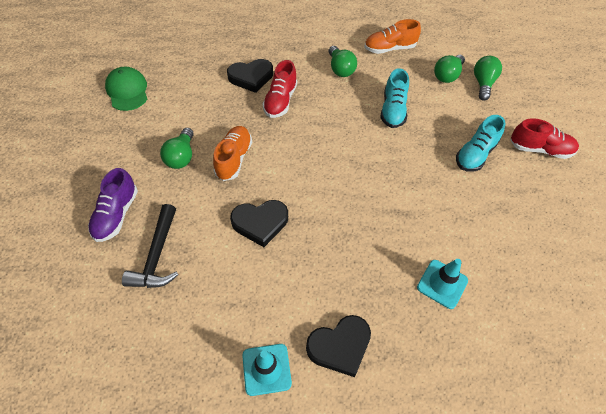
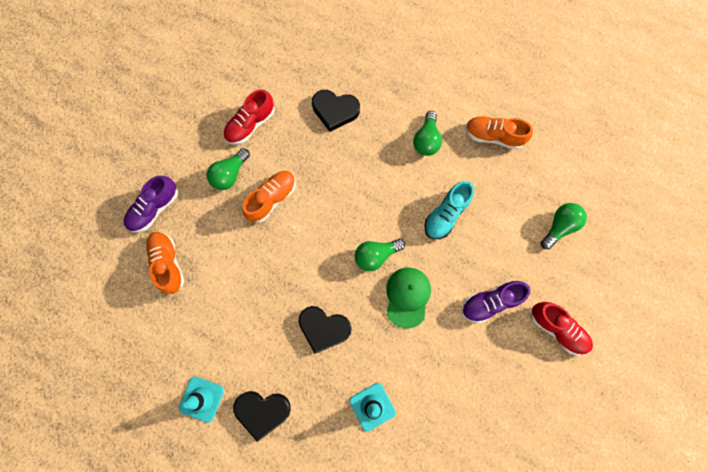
camera: 30 degrees right, 20 degrees up
green cap [105,67,147,111] -> green cap moved to [386,268,431,328]
black hammer [122,204,178,288] -> orange shoe [145,232,184,294]
black heart [230,200,288,247] -> black heart moved to [298,306,351,354]
red shoe [263,60,297,118] -> red shoe moved to [223,89,275,145]
green light bulb [434,55,465,83] -> green light bulb moved to [355,239,405,271]
turquoise shoe [456,115,506,172] -> purple shoe [461,281,530,323]

